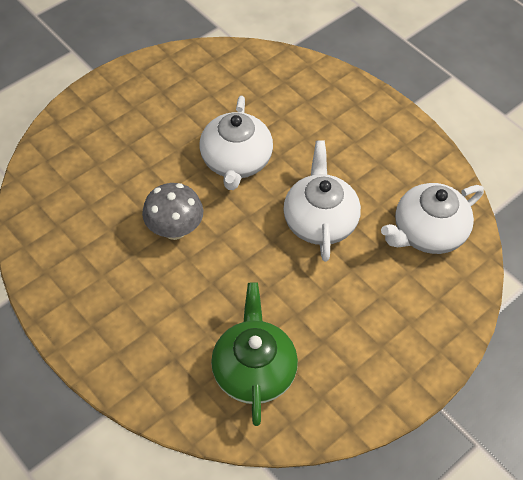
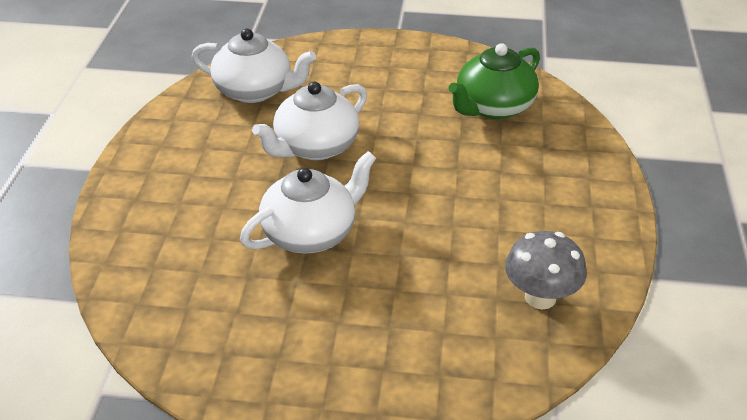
camera: 130 degrees left, 15 degrees down
grey mushroom [142,183,203,240] -> grey mushroom moved to [505,231,587,309]

